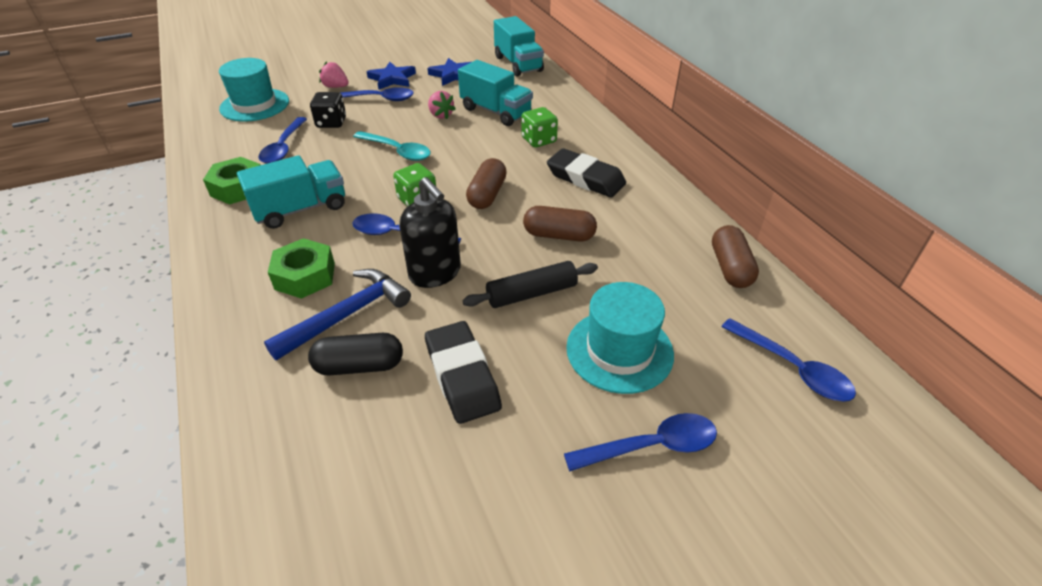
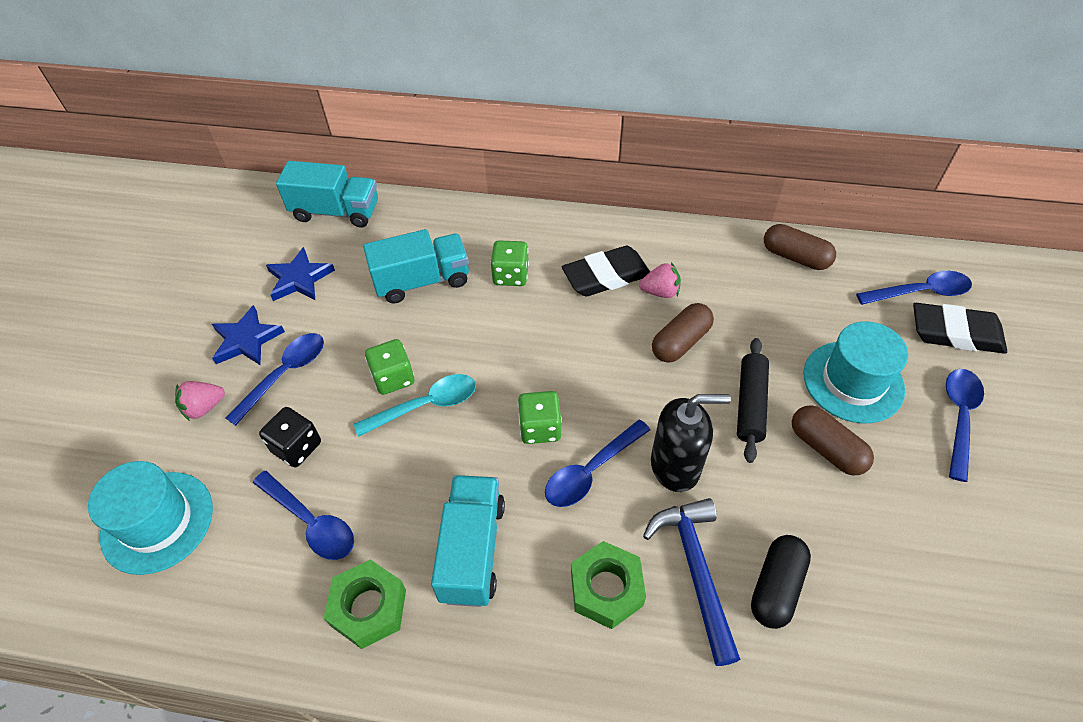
camera: 55 degrees left, 10 degrees up
black eraser [425,321,502,424] -> black eraser moved to [913,303,1007,354]
pink strawberry [428,91,456,119] -> pink strawberry moved to [639,262,681,298]
brown capsule [466,158,507,209] -> brown capsule moved to [792,405,874,476]
none -> green dice [365,339,414,395]

